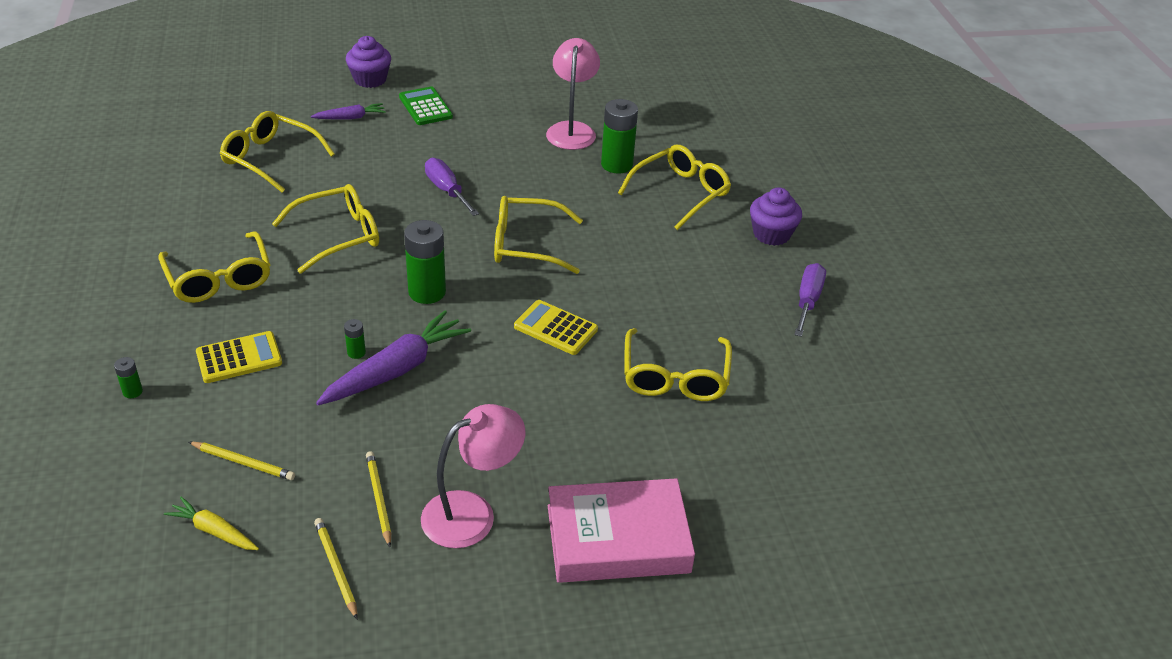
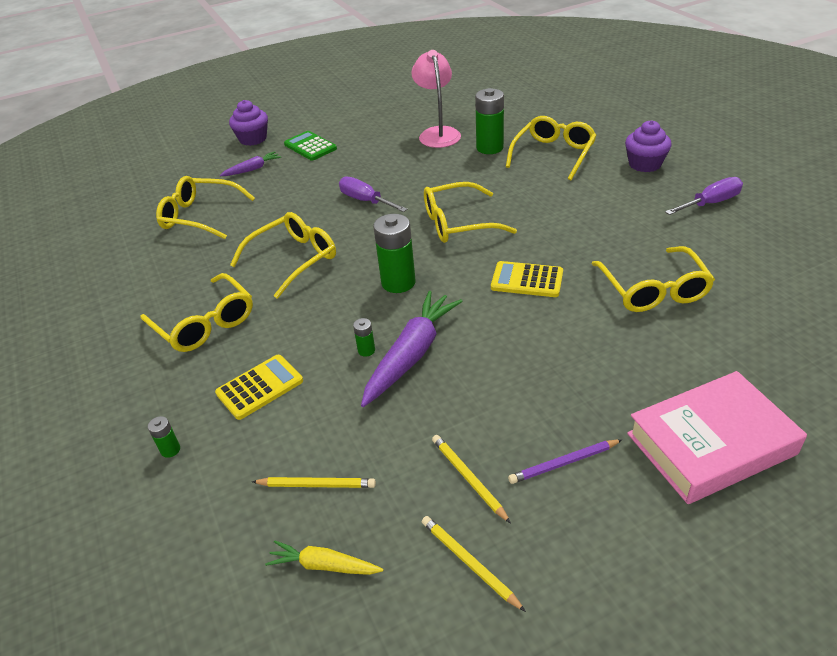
camera: 10 degrees left, 0 degrees up
pink lamp [421,404,525,548] -> purple pencil [508,439,622,484]
purple screwdriver [794,263,826,337] -> purple screwdriver turned 60 degrees clockwise [665,177,743,215]

